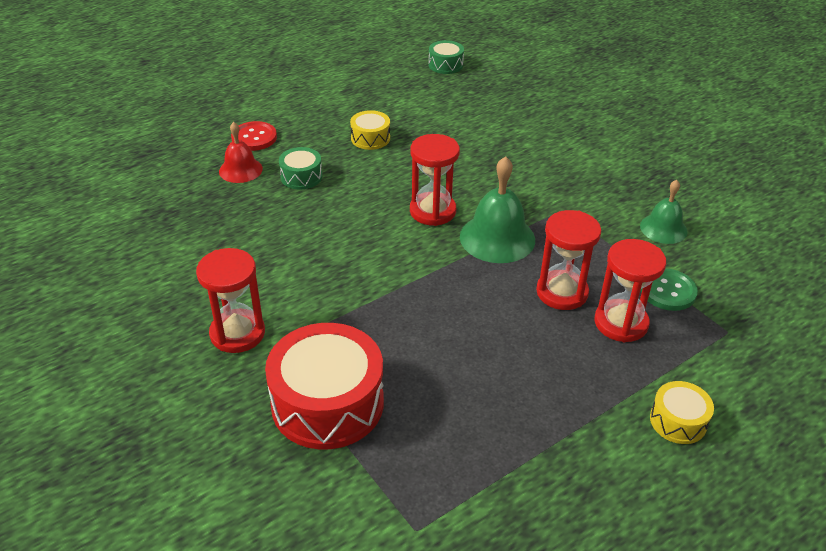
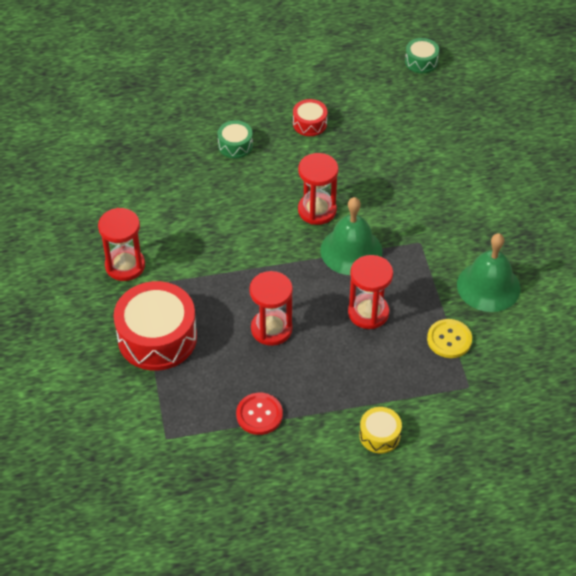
camera: 25 degrees right, 10 degrees up
red bell [219,122,263,183] -> none
red button [231,121,277,151] -> red button moved to [236,393,283,435]
yellow drum [350,110,390,150] -> red drum [293,99,327,136]
red hourglass [594,239,666,342] -> red hourglass moved to [249,271,293,346]
green bell [640,180,688,244] -> green bell [457,233,520,312], size x1.60
green button [640,268,698,311] -> yellow button [427,319,472,358]

